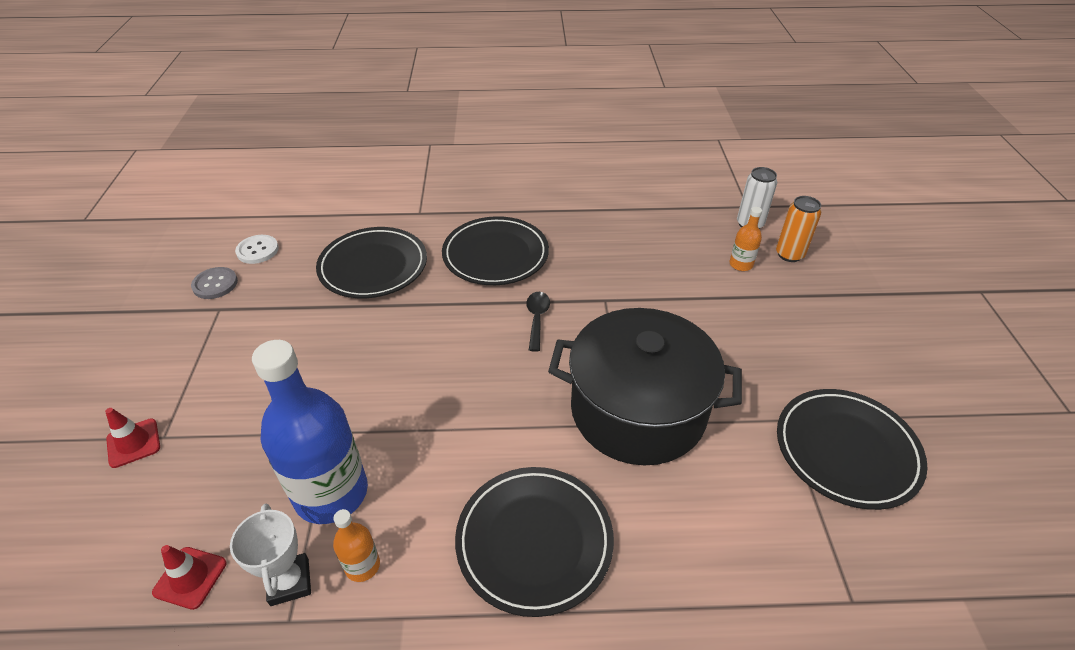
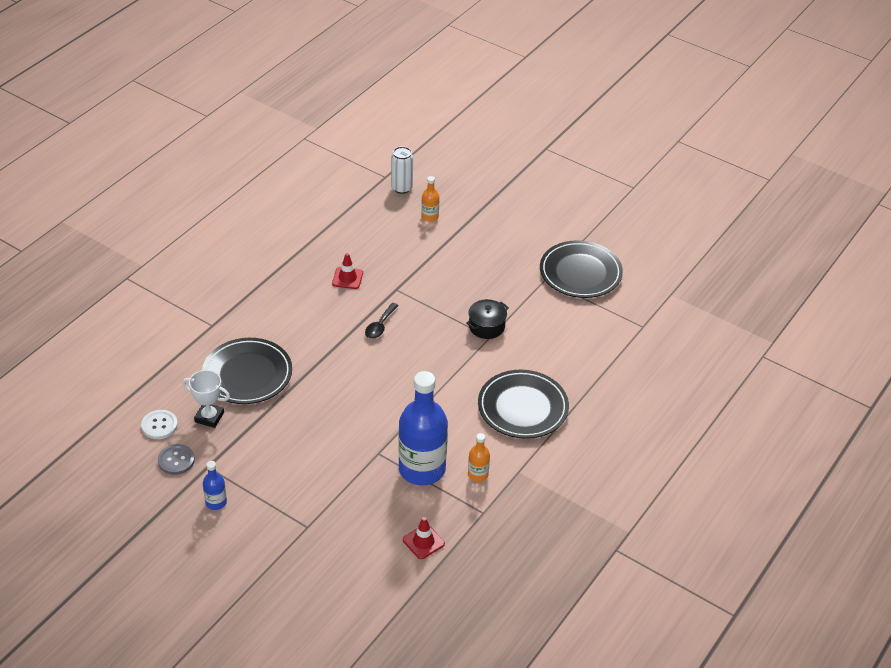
camera: 55 degrees left, 0 degrees up
red traffic cone [105,408,160,468] -> red traffic cone moved to [332,253,363,289]
white trophy [230,503,311,606] -> white trophy moved to [182,370,230,428]
black plate [442,216,549,285] -> none
black spoon [526,292,550,352] -> black spoon turned 105 degrees counterclockwise [365,303,399,339]
black pot [548,308,742,466] -> black pot [466,299,509,339], size x0.42
orange can [776,196,821,262] -> none
none -> blue bottle [203,461,227,510]

